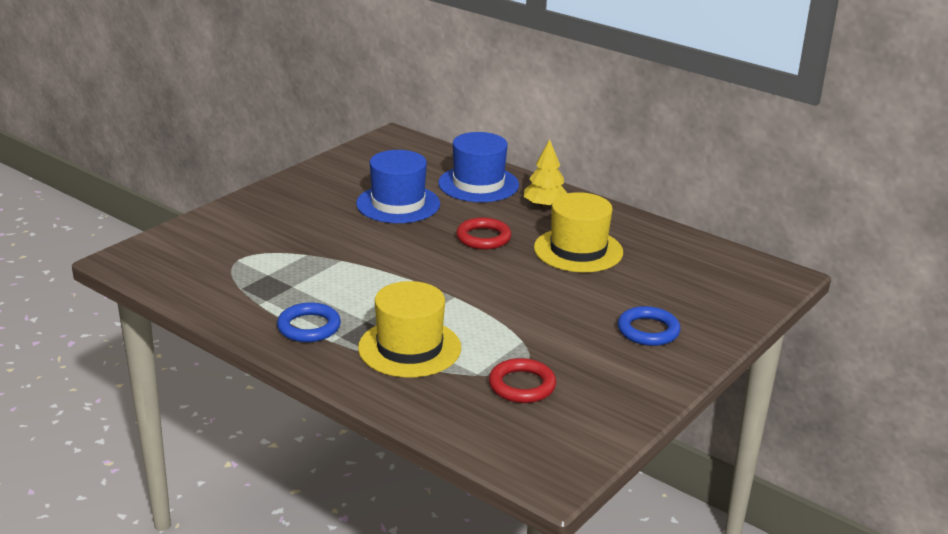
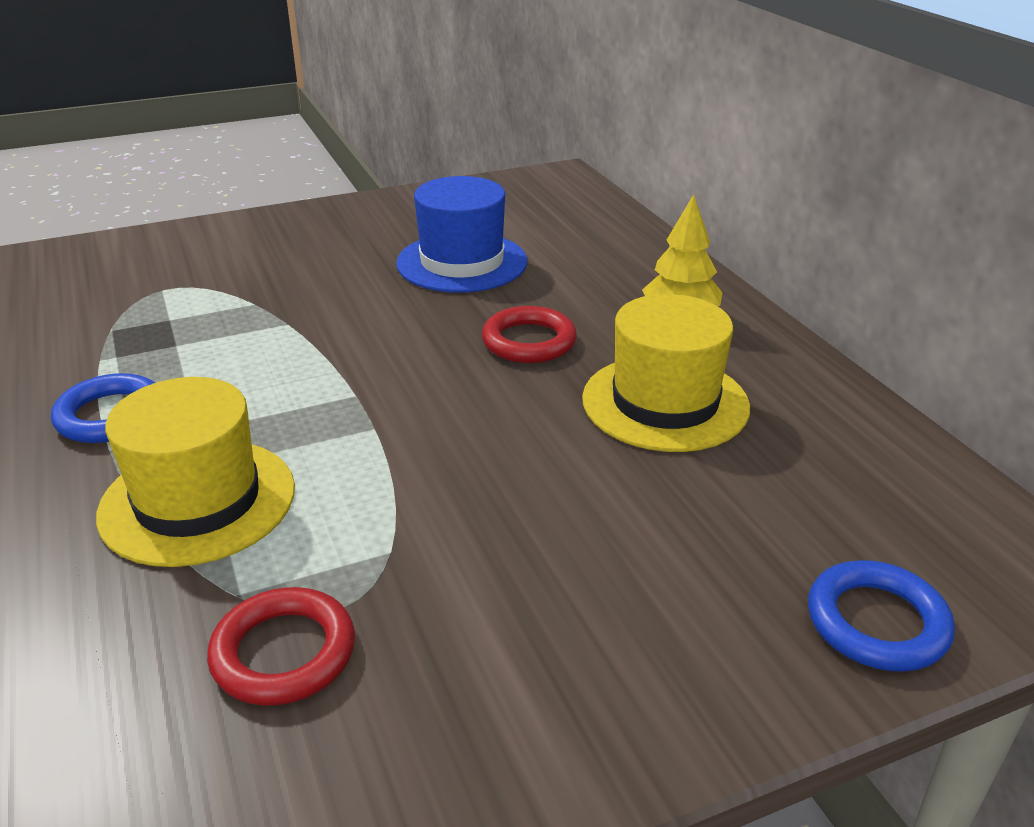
camera: 30 degrees right, 5 degrees up
blue hat [438,132,519,202] -> none
blue ring [618,306,681,346] -> blue ring moved to [808,560,955,672]

